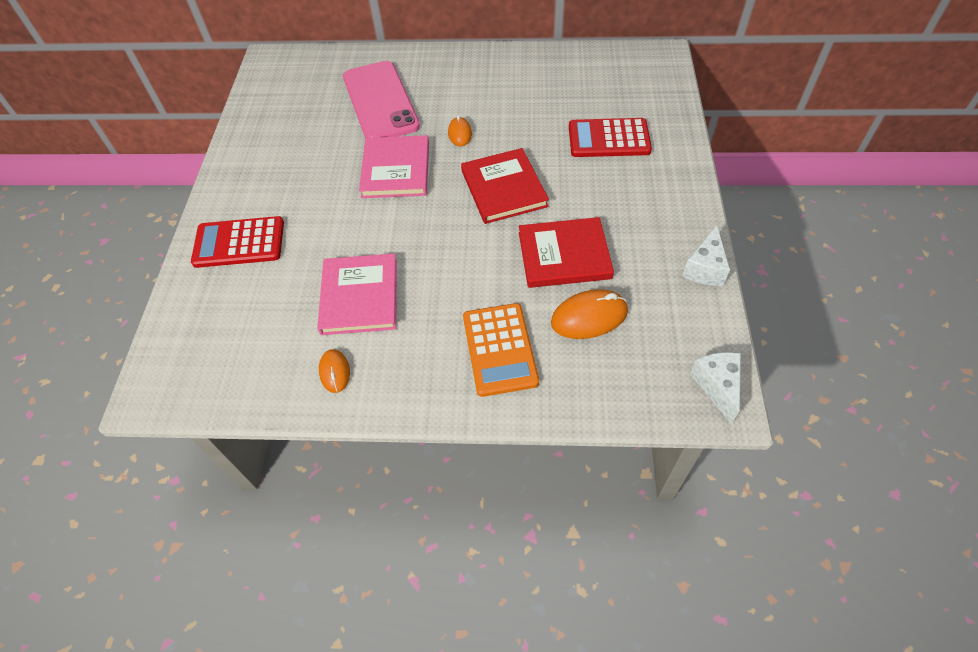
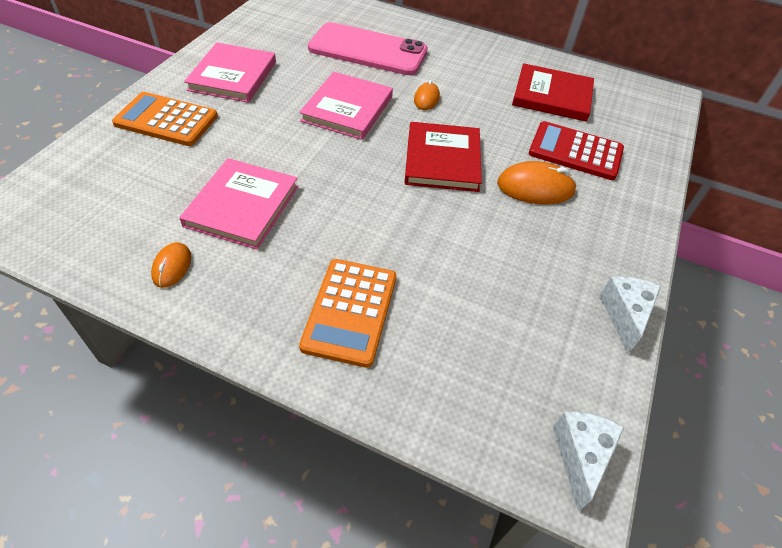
camera: 15 degrees right, 5 degrees down
red calculator [191,216,284,268] -> orange calculator [112,92,218,146]
pink phone [343,61,420,138] -> pink phone turned 75 degrees counterclockwise [308,22,428,75]
red book [519,217,614,288] -> red book moved to [512,63,594,122]
orange mouse [551,289,628,339] -> orange mouse moved to [497,161,577,205]
white cheese [682,225,730,286] -> white cheese turned 150 degrees clockwise [600,276,661,354]
none -> pink book [184,43,276,103]

